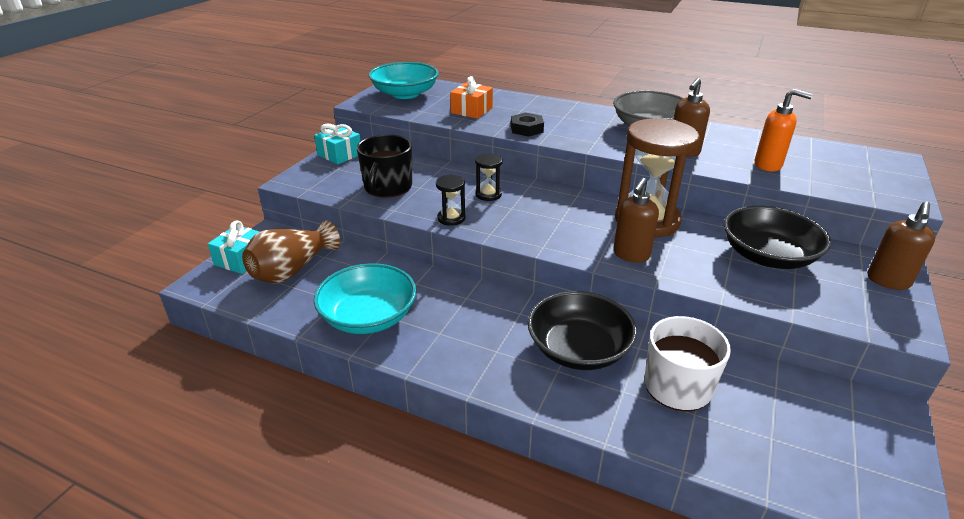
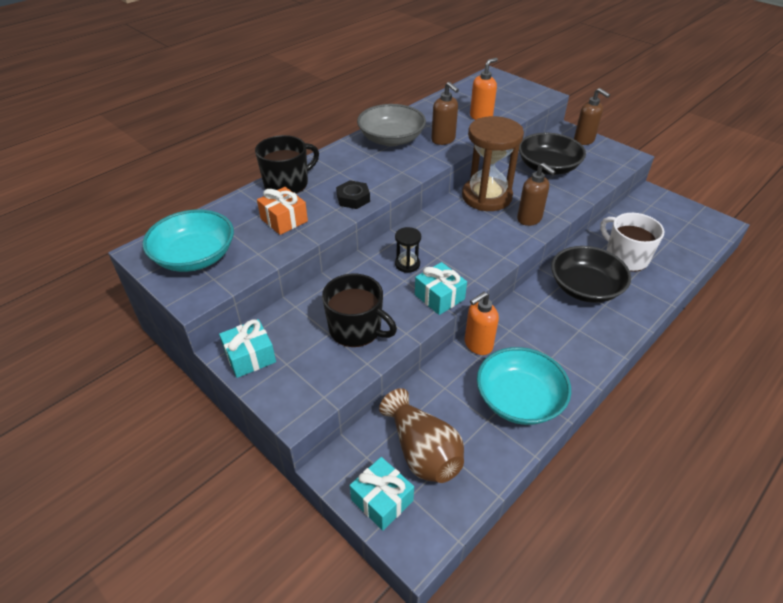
camera: 70 degrees left, 10 degrees up
black hourglass [436,175,466,226] -> turquoise gift [415,262,467,315]
none -> black mug [255,135,319,194]
none -> orange soap dispenser [465,292,499,355]

